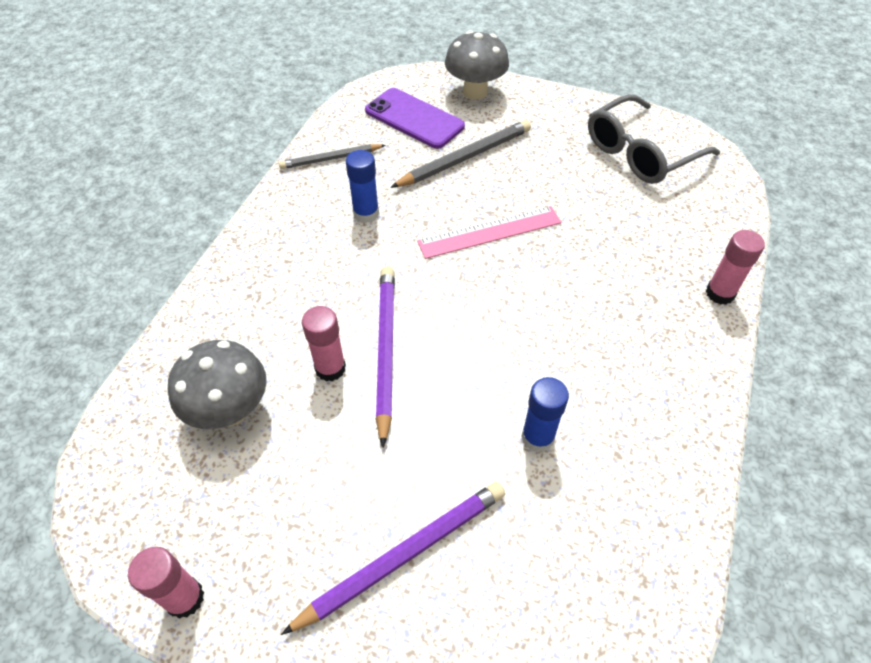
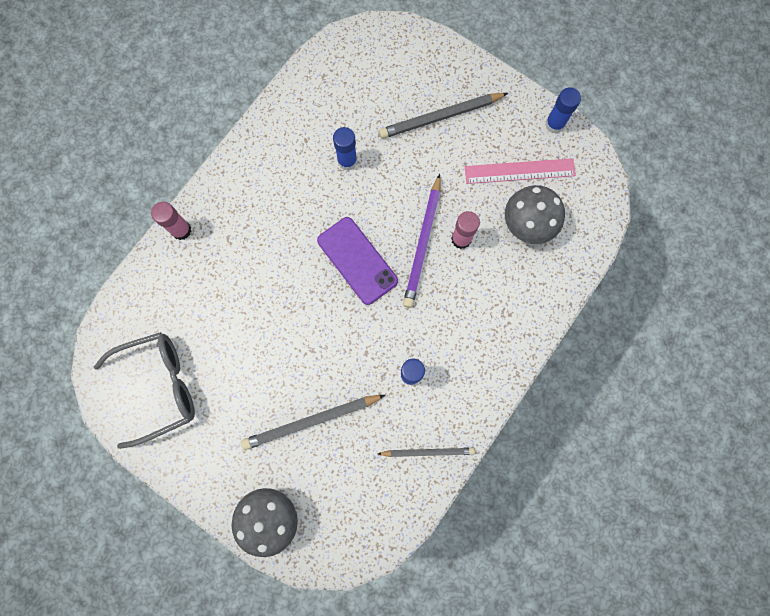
camera: 165 degrees left, 25 degrees up
pink glue stick [128,547,204,619] -> blue glue stick [545,87,581,134]
purple pencil [281,482,505,635] -> grey pencil [379,93,508,139]
purple phone [365,88,465,149] -> purple phone moved to [317,217,398,305]
pink ruler [417,206,562,259] -> pink ruler moved to [465,158,576,184]

